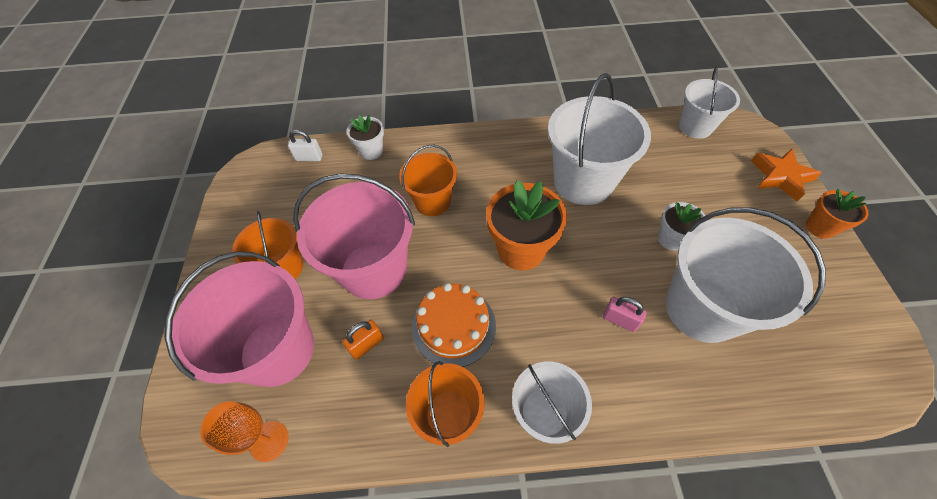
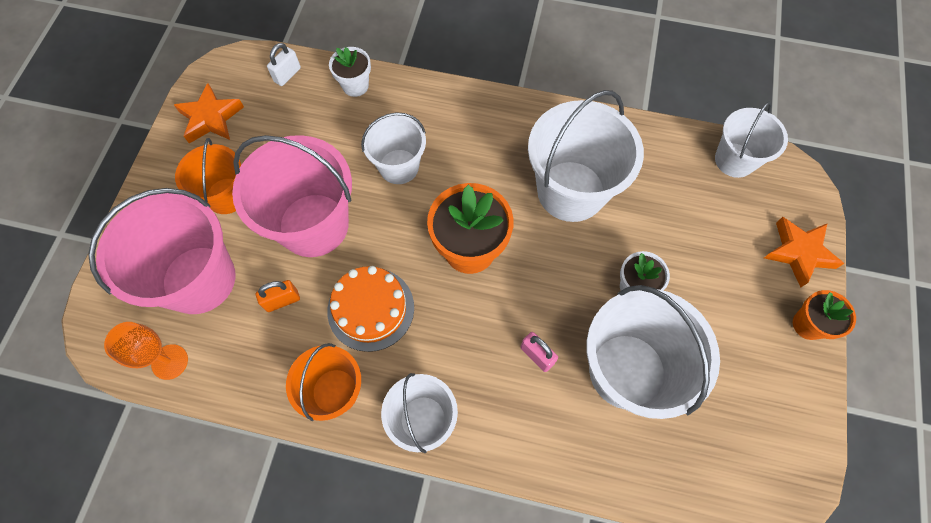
camera: 15 degrees right, 10 degrees up
white padlock [288,130,322,161] -> white padlock turned 75 degrees counterclockwise [267,43,301,86]
orange bucket [399,145,457,216] -> white bucket [361,112,426,184]
none -> orange star [174,83,244,143]

